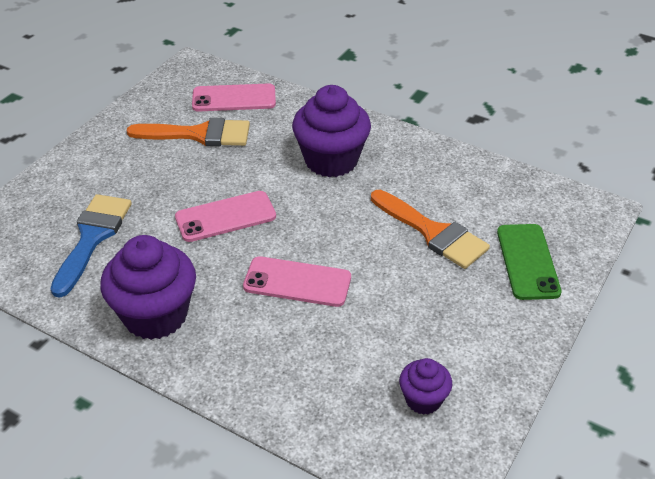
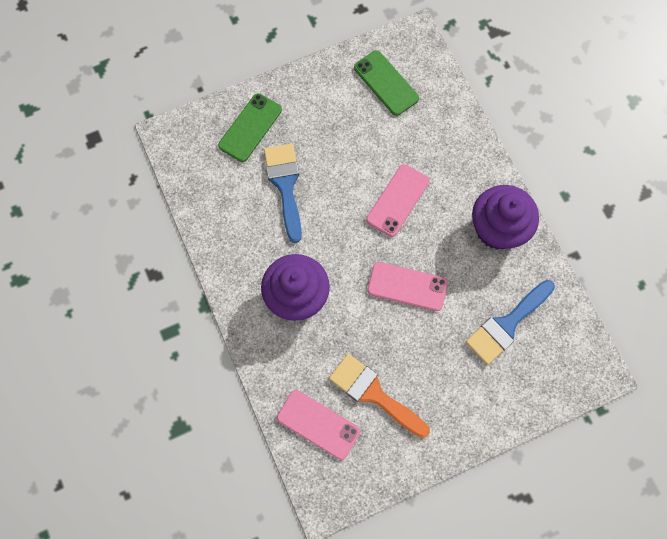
camera: 145 degrees left, 30 degrees up
pink phone [243,256,351,307] -> pink phone turned 75 degrees clockwise [366,164,429,237]
orange brush [371,190,490,269] -> blue brush [264,143,302,243]
purple cupcake [399,358,452,415] -> green phone [354,50,419,116]

